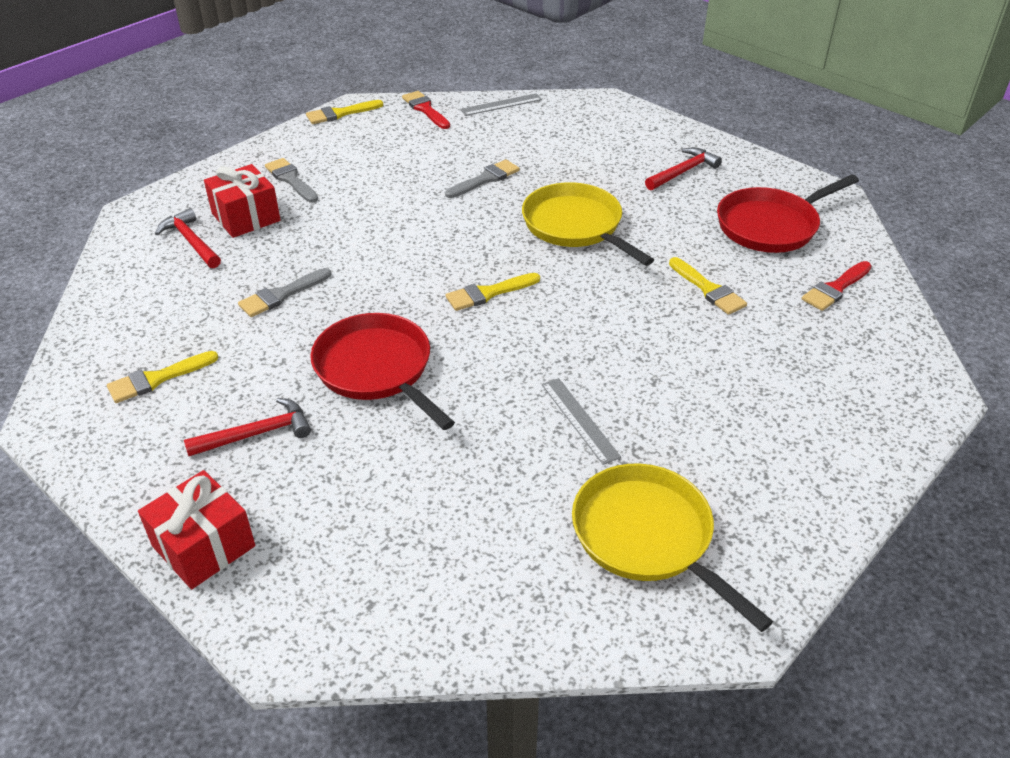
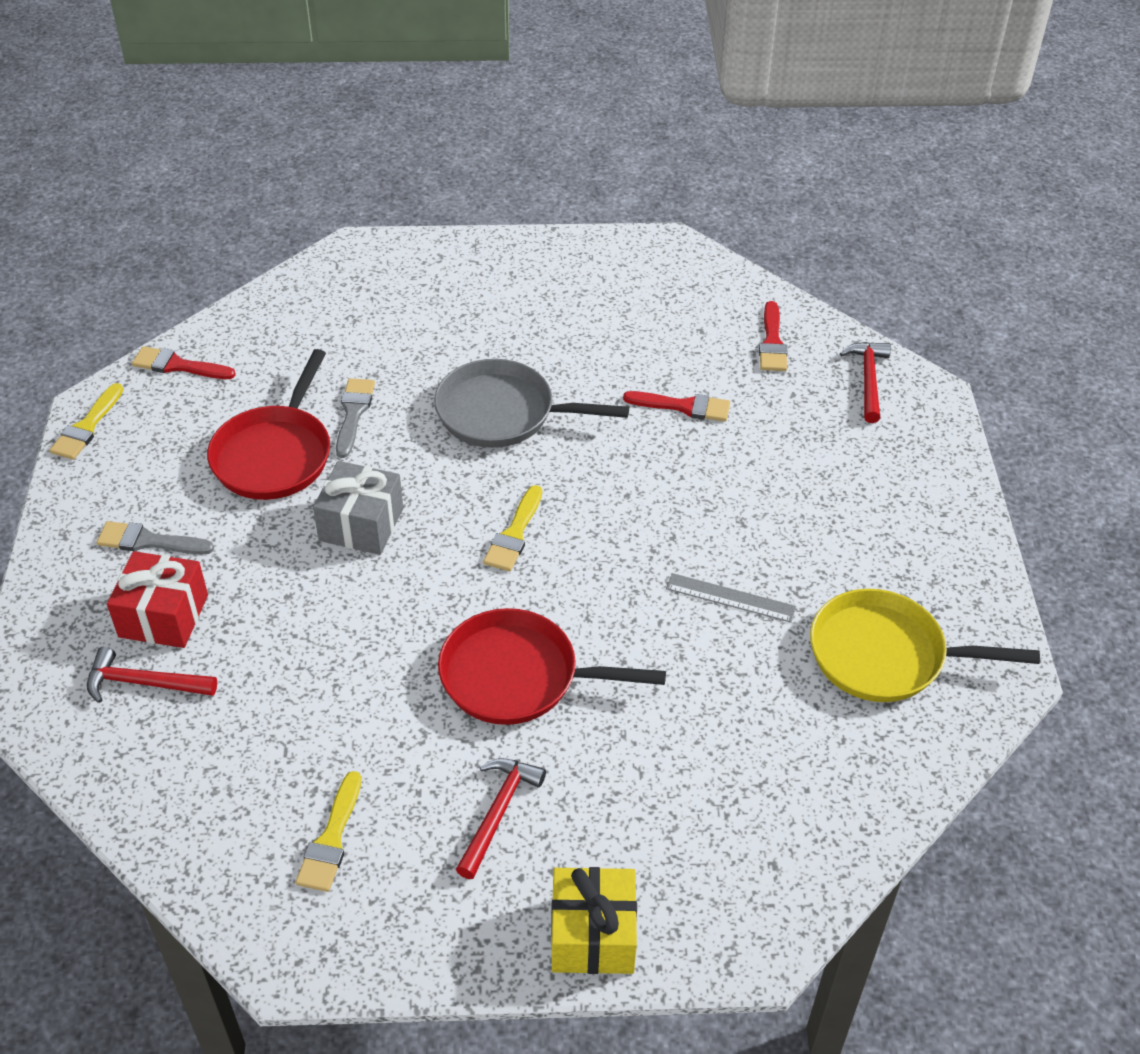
camera: 45 degrees left, 5 degrees up
red gift [138,470,255,589] -> yellow gift [551,867,637,974]
grey brush [238,268,331,317] -> none
grey ruler [460,93,542,116] -> none
yellow pan [522,182,654,266] -> grey pan [434,359,629,448]
red hammer [645,147,722,190] -> red hammer moved to [840,342,891,423]
yellow brush [669,257,747,315] -> red brush [623,391,730,422]
red pan [717,175,859,253] -> red pan moved to [207,349,330,500]
none -> grey gift [313,461,403,555]

